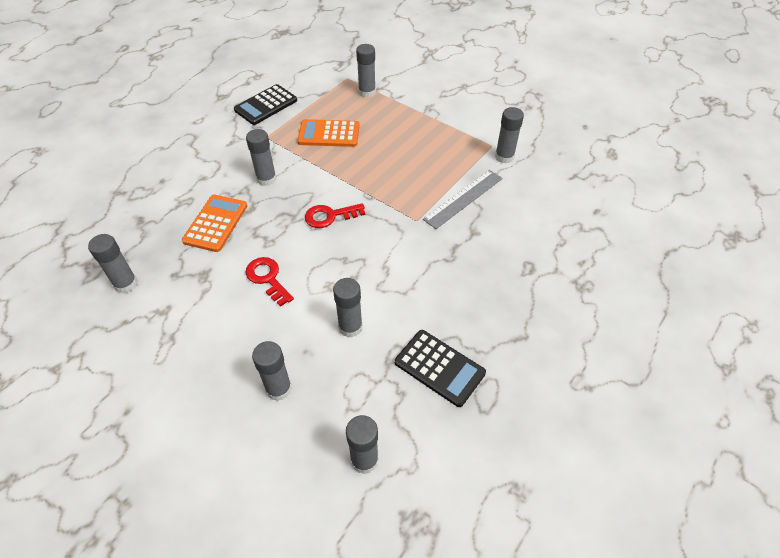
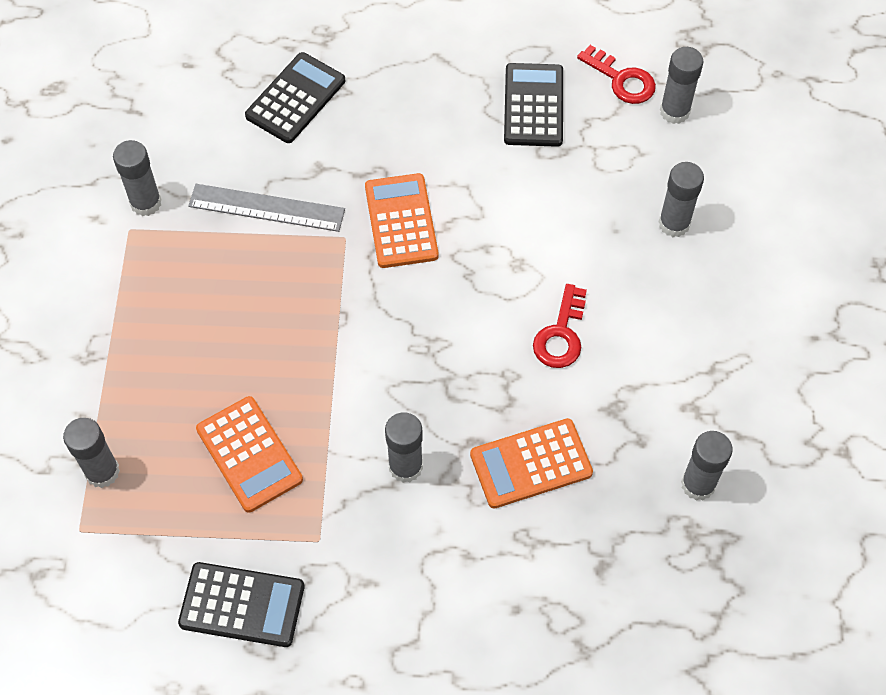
camera: 125 degrees left, 10 degrees up
red key [305,203,365,228] -> red key moved to [577,45,656,104]
grey glue stick [333,278,363,338] -> none
none -> black calculator [245,52,345,143]
none -> orange calculator [365,173,438,268]

